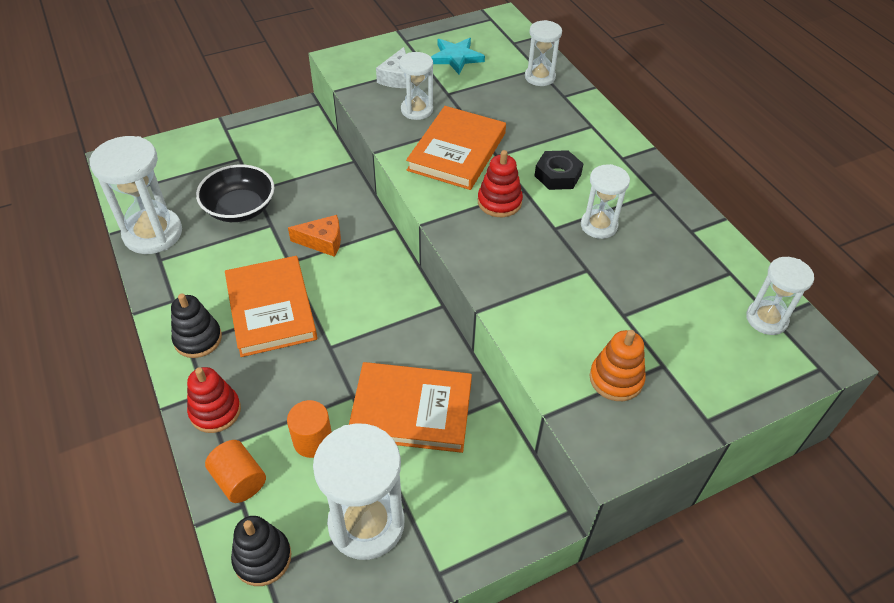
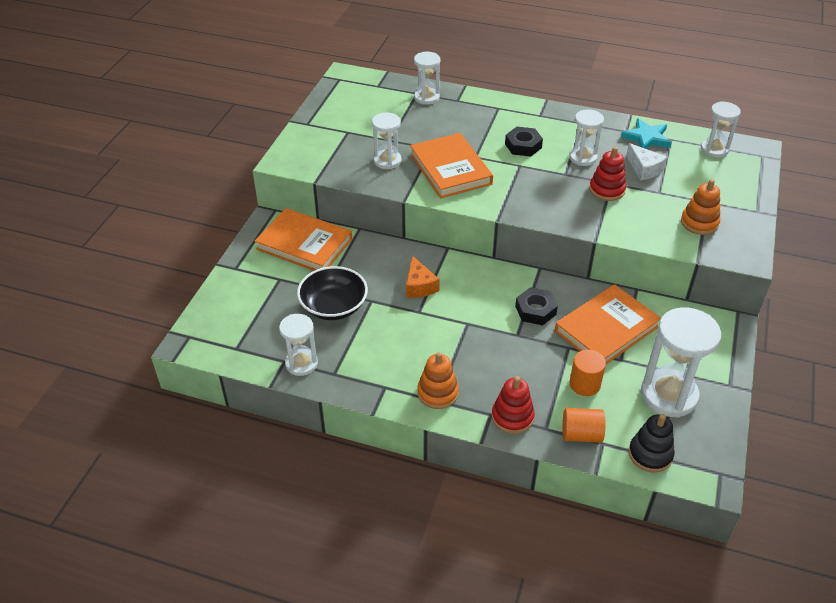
camera: 45 degrees left, 5 degrees down
white hourglass [89,136,182,254] -> white hourglass [279,314,318,376], size x0.59
black stacking toy [171,293,222,358] -> orange stacking toy [417,352,459,409]
orange book [225,256,317,357] -> orange book moved to [255,208,352,271]
orange cheese [288,215,341,257] -> orange cheese turned 120 degrees clockwise [406,256,440,298]
white cheese [376,47,406,88] -> white cheese moved to [626,143,667,181]
turquoise star [431,38,485,74] -> turquoise star moved to [621,118,672,149]
red stacking toy [478,150,523,217] -> red stacking toy moved to [589,147,626,201]
none -> black nut [515,287,558,325]

